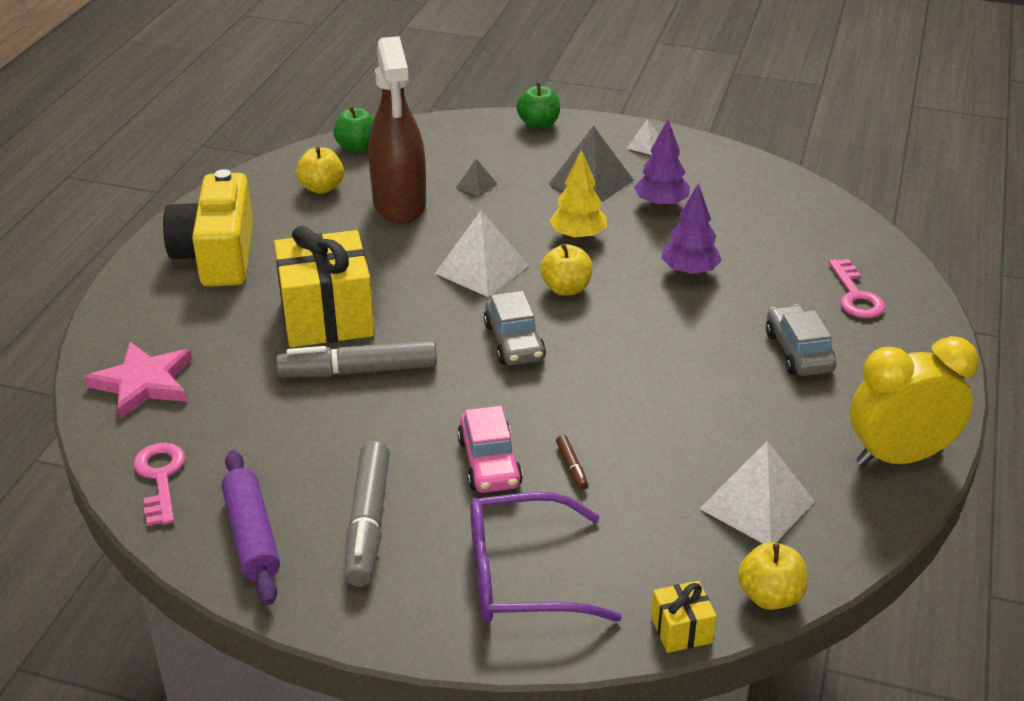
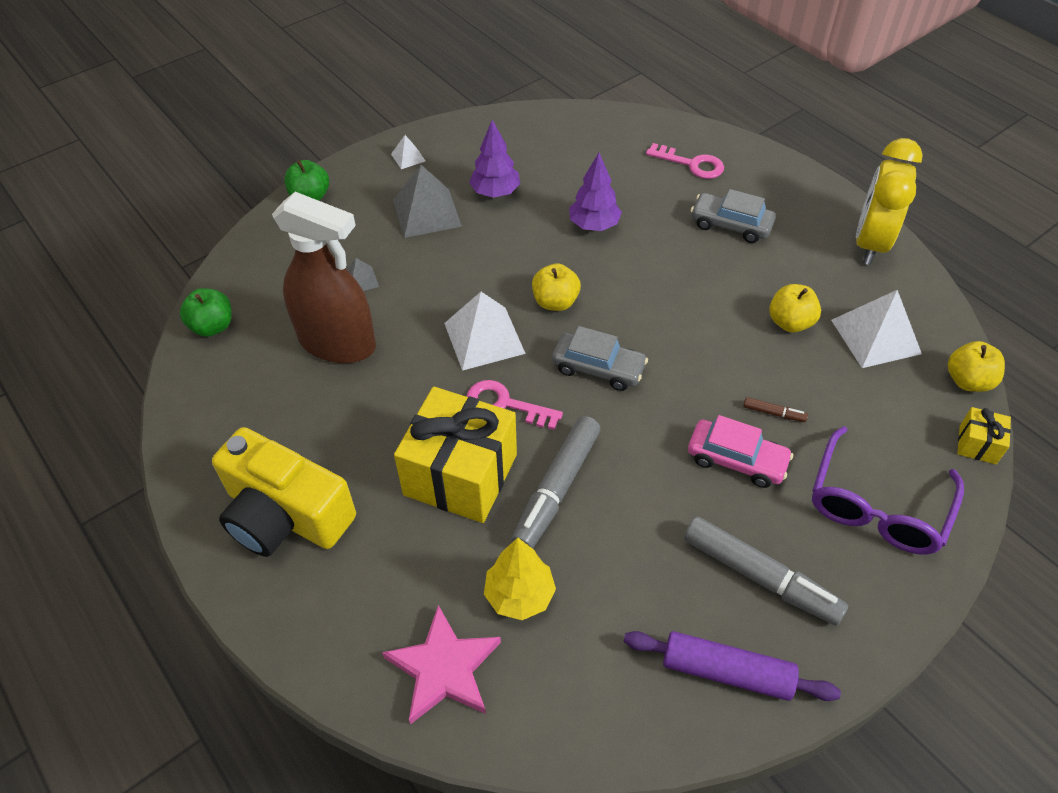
camera: 55 degrees left, 15 degrees up
pink key [134,442,185,526] -> pink key moved to [467,380,563,430]
yellow apple [296,147,344,194] -> yellow apple moved to [769,284,821,332]
yellow tree [549,149,607,241] -> yellow tree moved to [484,538,556,620]

